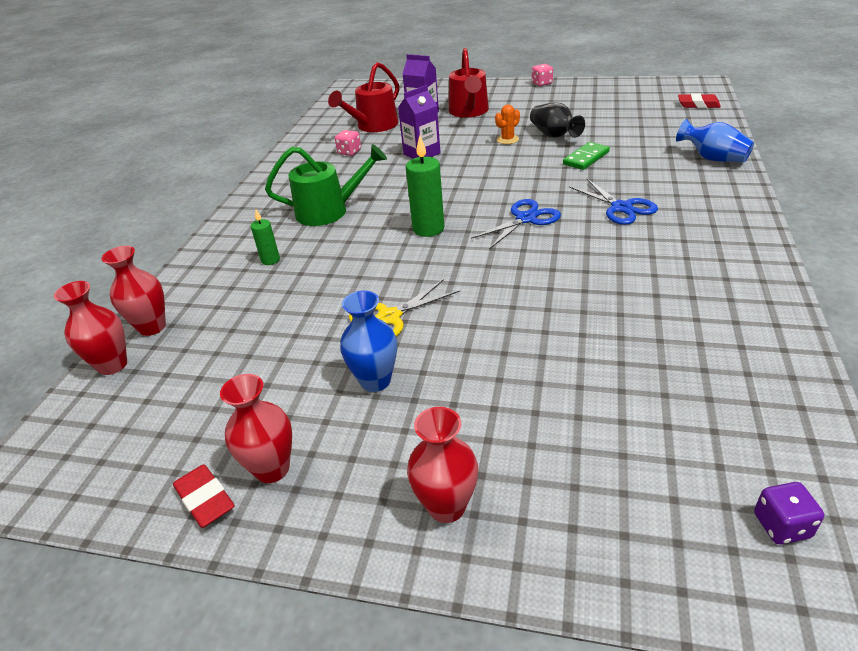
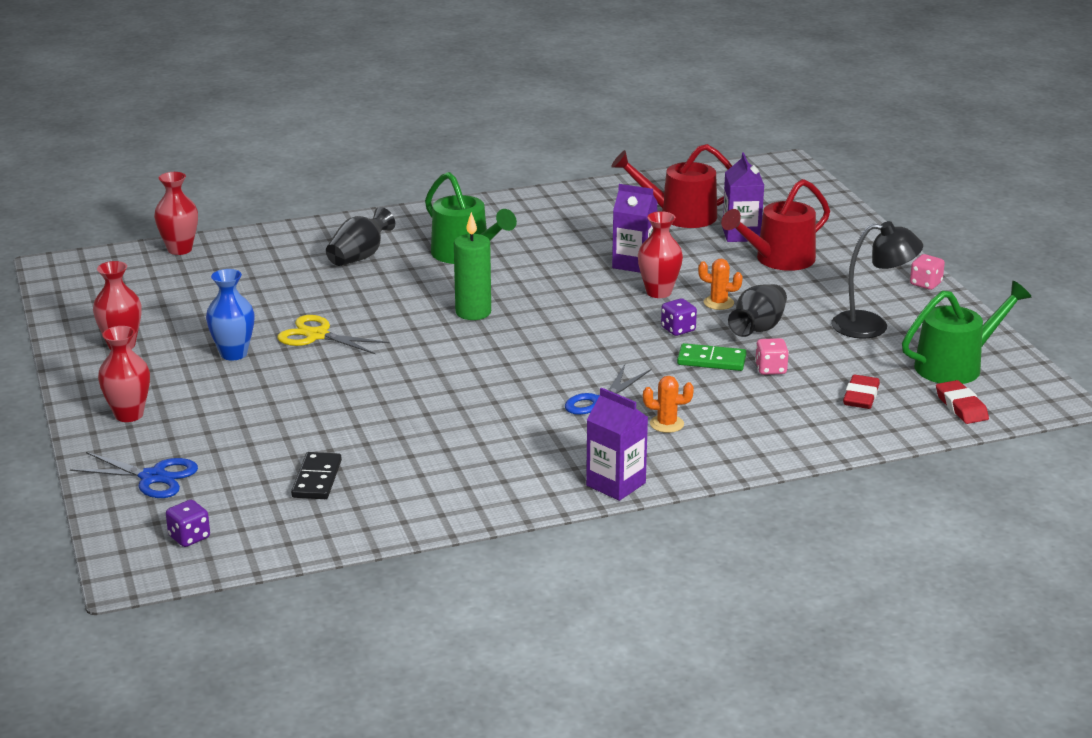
camera: 55 degrees right, 10 degrees down
red vase [102,246,166,336] -> red vase moved to [638,211,683,298]
red eraser [173,464,235,528] -> red eraser moved to [843,374,880,409]
green candle [251,210,280,265] -> black vase [326,207,395,266]
pink dice [335,130,361,156] -> pink dice moved to [755,338,789,375]
blue scissors [471,199,561,249] -> blue scissors moved to [70,452,198,498]
blue vase [676,119,754,162] -> none
none -> black domino [291,452,342,499]
none -> purple carton [586,388,648,501]
none -> orange cactus [643,376,694,433]
none -> purple dice [661,298,697,336]
none -> black lamp [831,221,923,339]
none -> green watering can [902,281,1031,384]

